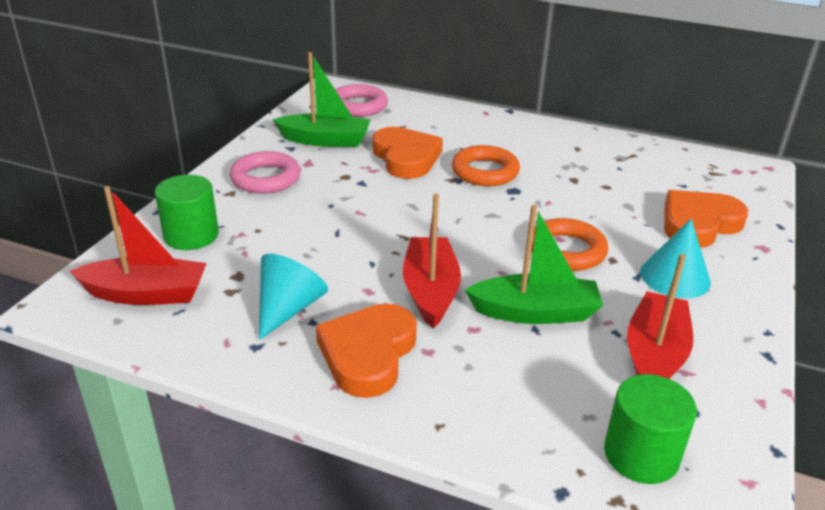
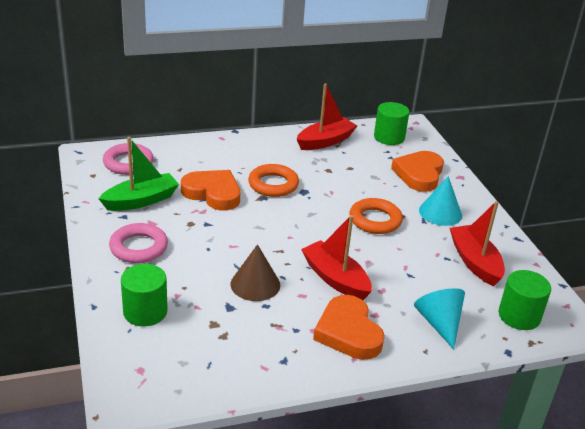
camera: 40 degrees left, 0 degrees up
red boat [70,186,207,305] -> red boat moved to [297,83,357,150]
turquoise cone [259,254,328,340] -> turquoise cone moved to [414,288,465,349]
green boat [465,205,603,324] -> none
none -> brown cone [231,244,280,301]
none -> green cylinder [374,102,409,145]

